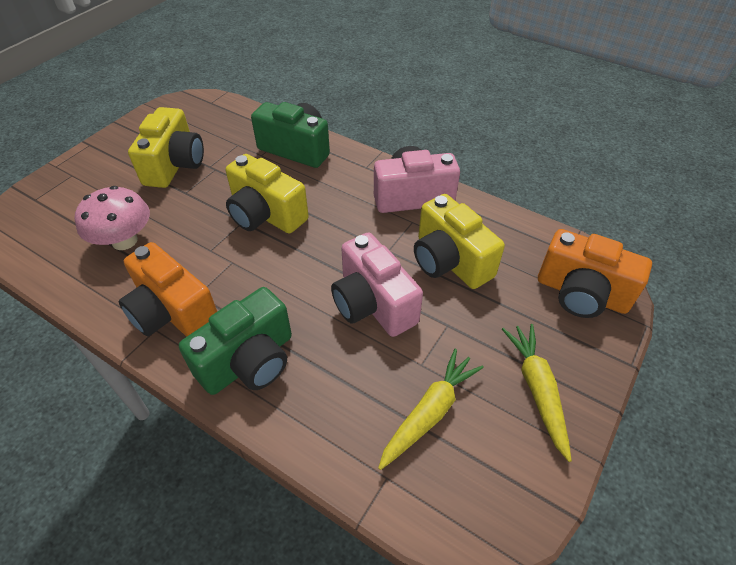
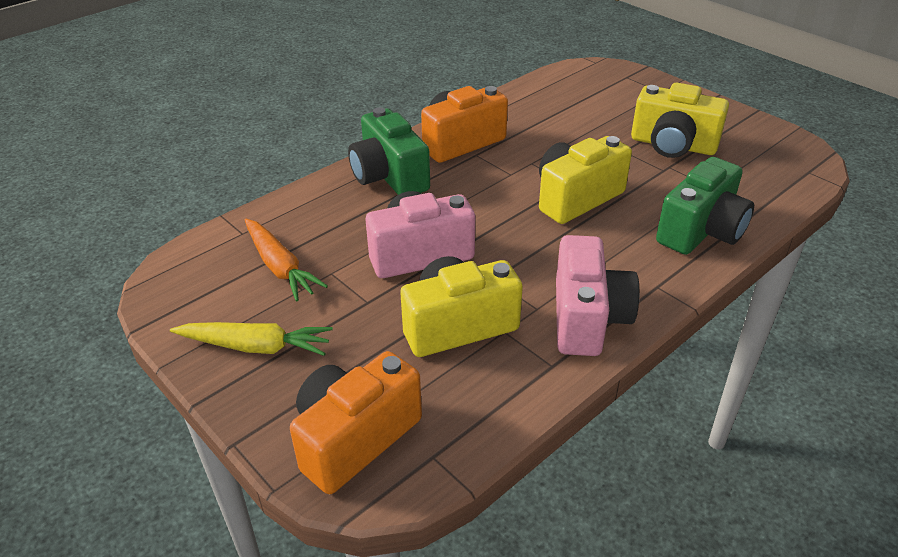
camera: 105 degrees right, 10 degrees down
pink mushroom [75,186,150,250] -> none
yellow carrot [378,349,484,470] -> orange carrot [245,219,328,302]

